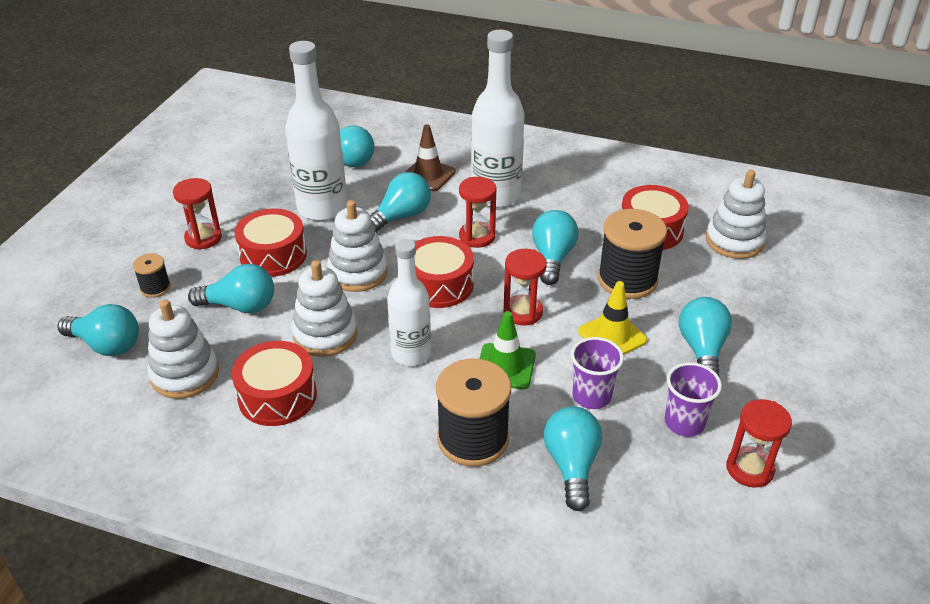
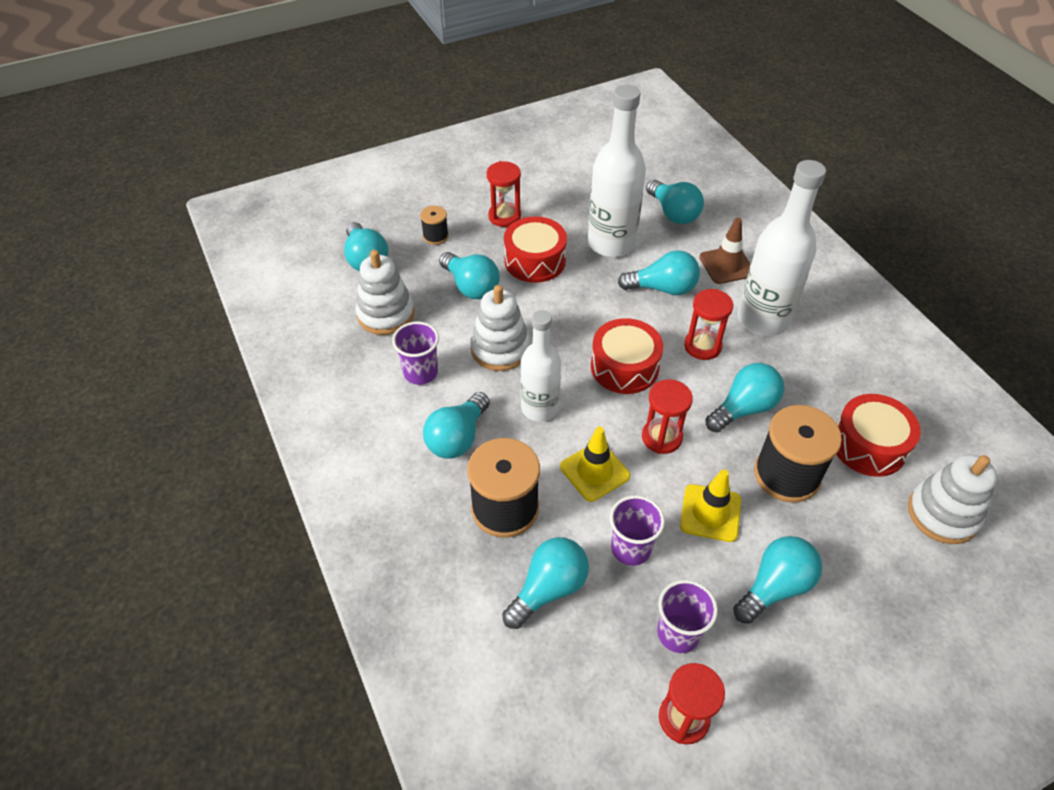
camera: 45 degrees right, 10 degrees up
red drum [232,341,317,426] -> purple cup [392,322,439,385]
white stacking toy [327,200,388,292] -> none
green traffic cone [479,311,536,389] -> yellow traffic cone [560,427,630,502]
none -> turquoise light bulb [423,392,490,459]

